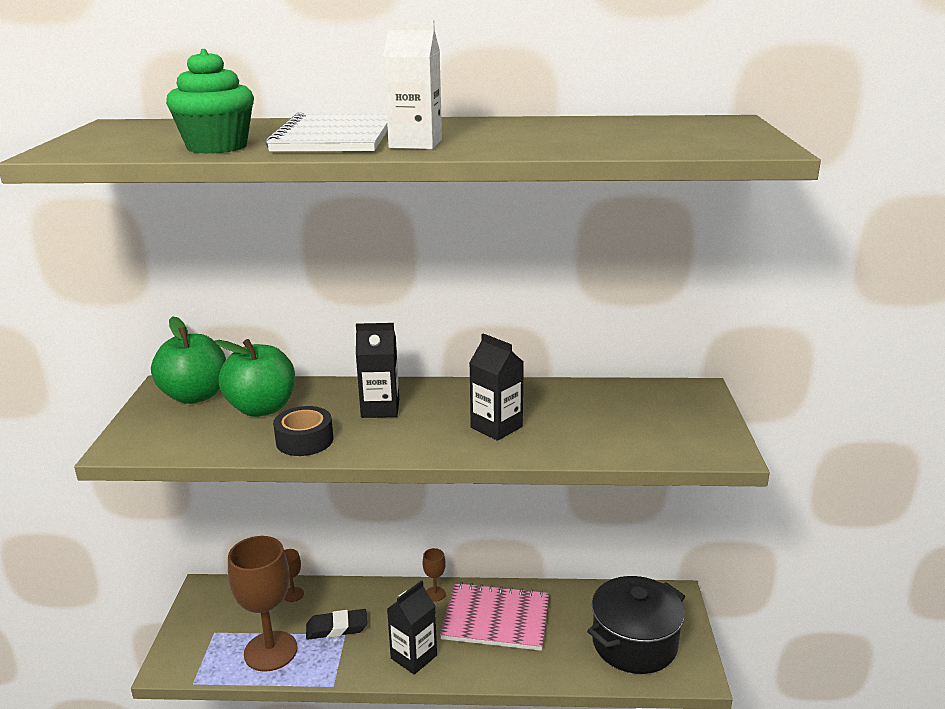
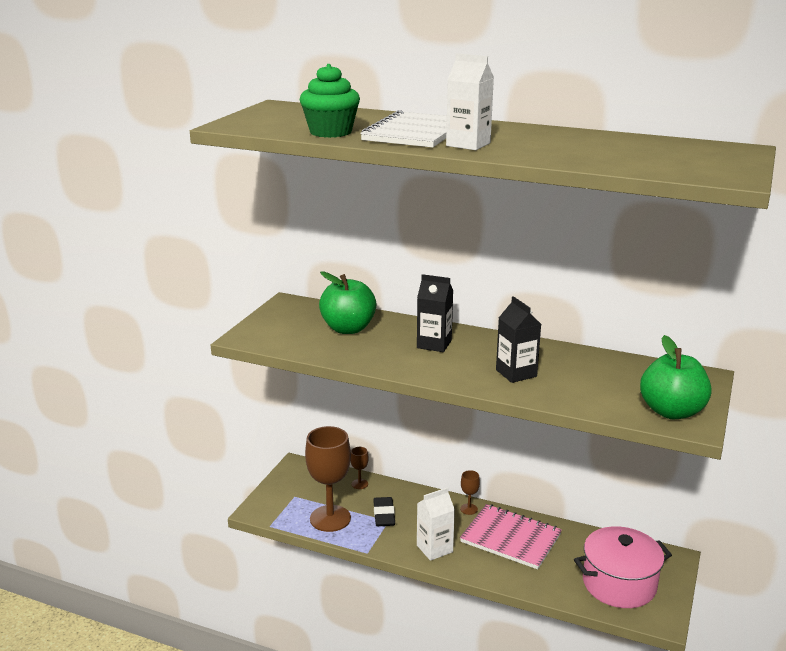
camera: 20 degrees right, 0 degrees up
green apple [151,316,226,404] -> green apple moved to [640,335,712,419]
black tape [273,406,333,456] -> none
black eraser [306,609,367,640] -> black eraser turned 75 degrees clockwise [373,497,395,526]
black carton [387,580,437,675] -> white carton [417,487,455,561]
black pot [587,576,685,674] -> pink pot [574,526,672,608]

